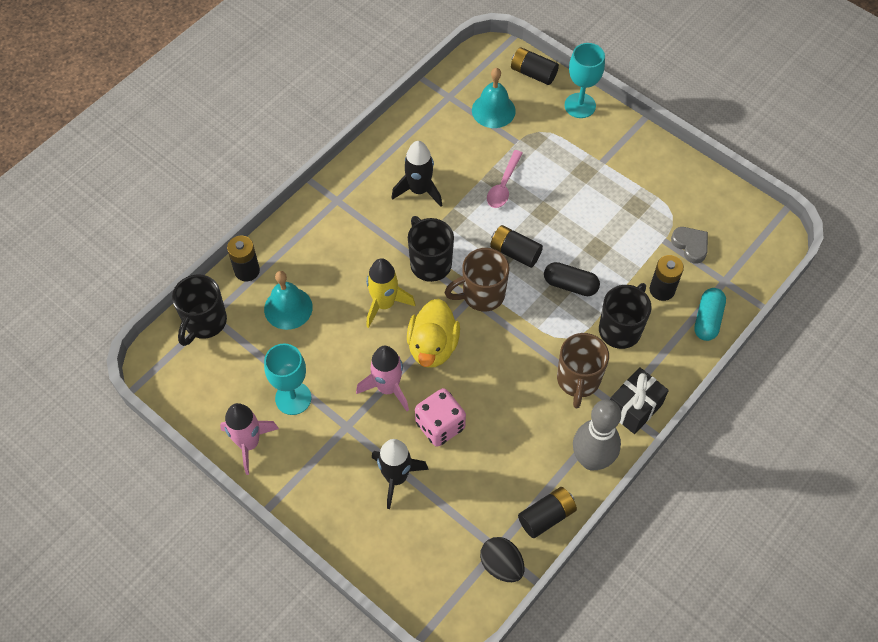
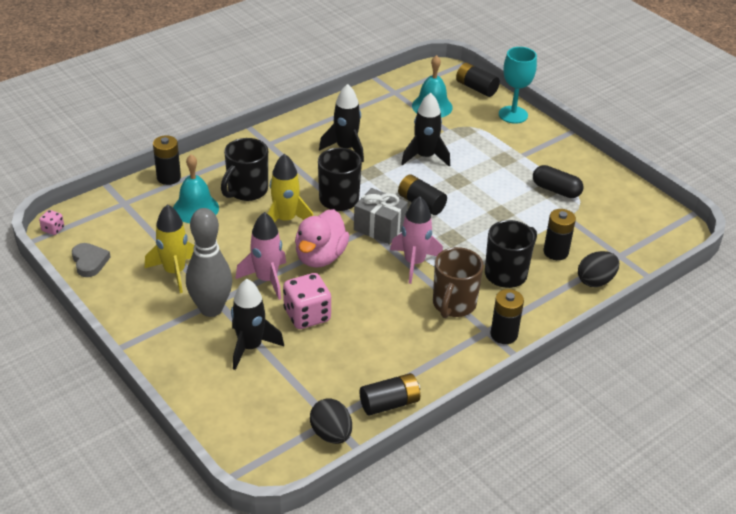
camera: 10 degrees right, 20 degrees down
black mug [172,274,227,346] -> black mug moved to [221,138,268,201]
pink rocket [220,403,279,475] -> pink rocket moved to [390,196,443,284]
turquoise goblet [264,343,311,415] -> yellow rocket [145,204,195,293]
yellow duck [407,298,460,368] -> pink duck [295,209,349,268]
brown mug [445,248,510,312] -> grey gift [354,188,408,244]
pink spoon [487,150,523,208] -> black rocket [401,93,450,167]
black capsule [544,262,600,296] -> black capsule moved to [533,165,583,198]
grey bowling pin [573,399,621,470] -> grey bowling pin moved to [186,208,232,317]
black gift [610,367,669,434] -> black battery [491,289,524,344]
grey heart [671,227,708,264] -> grey heart moved to [72,243,111,277]
turquoise capsule [694,288,726,341] -> black egg [578,251,619,287]
none -> pink dice [39,210,64,235]

